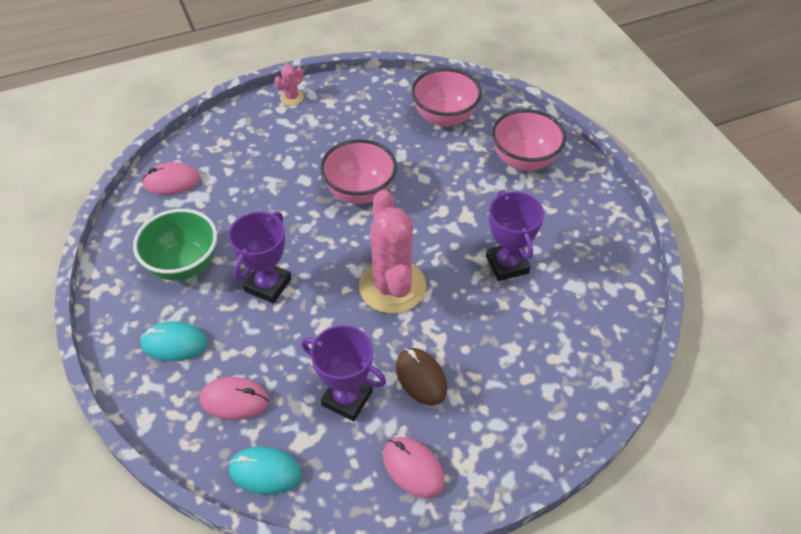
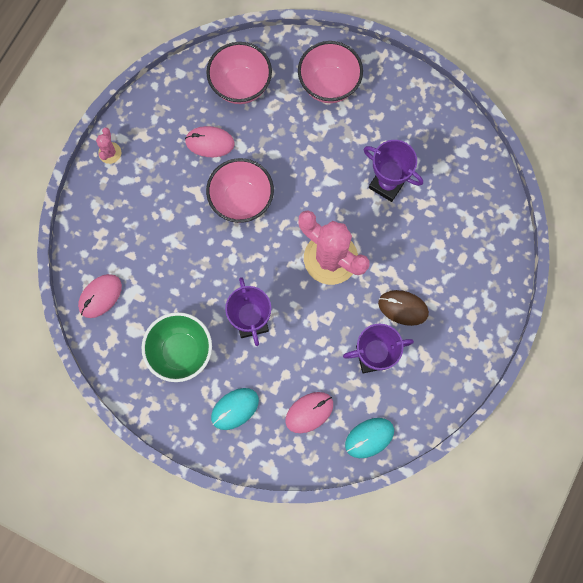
camera: 40 degrees left, 25 degrees up
pink mouse [383,437,445,498] -> pink mouse moved to [185,126,235,157]

